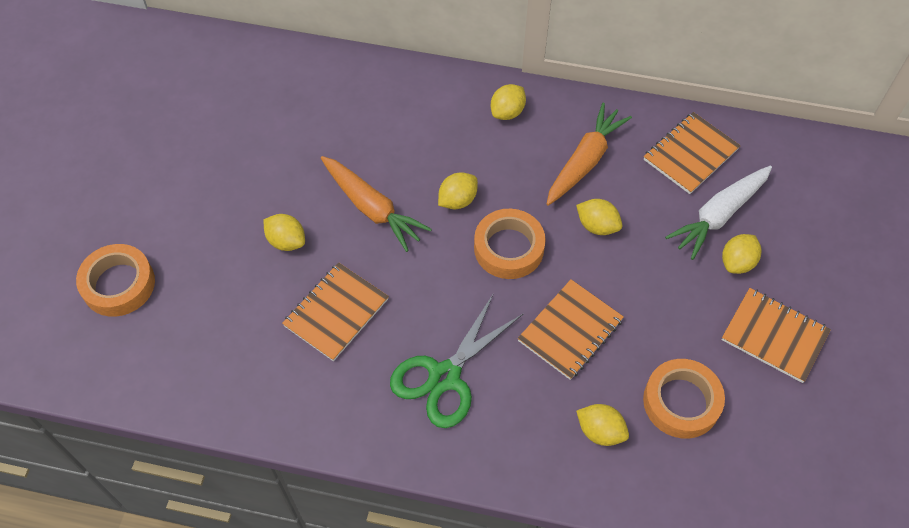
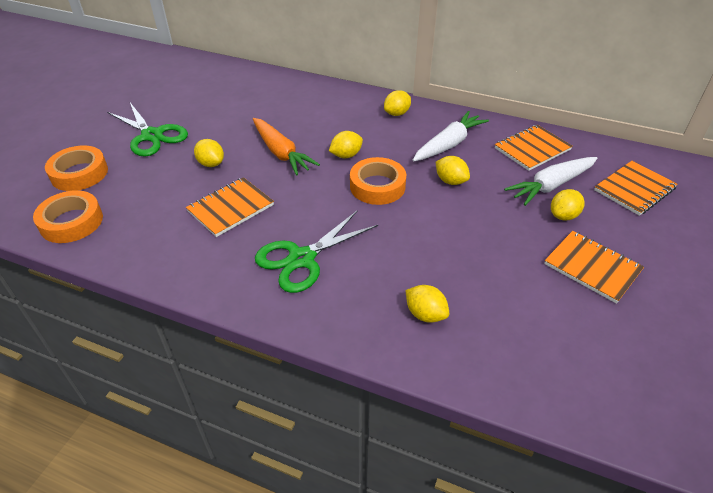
camera: 10 degrees right, 15 degrees down
orange notebook [518,279,624,380] -> orange notebook moved to [594,161,677,216]
orange carrot [547,103,632,206] -> white carrot [413,111,489,161]
orange tape [643,359,725,439] -> orange tape moved to [33,190,103,243]
none -> green scissors [107,103,188,156]

